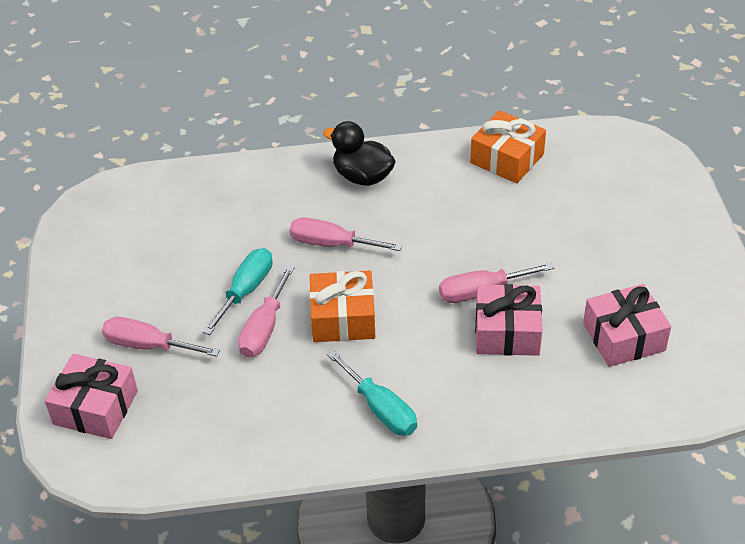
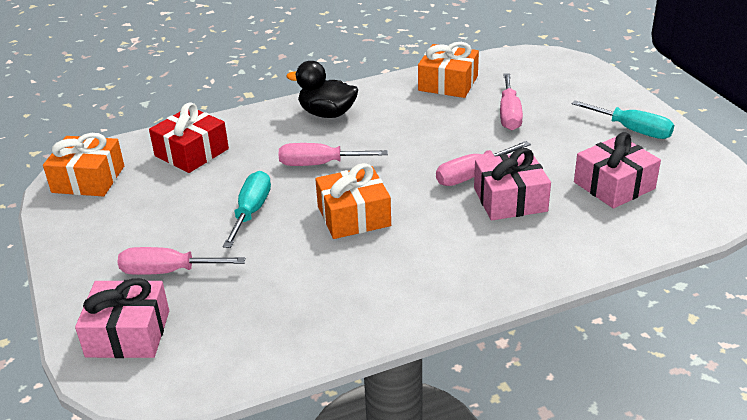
camera: 15 degrees left, 10 degrees down
pink screwdriver [238,265,295,358] -> pink screwdriver moved to [500,73,523,130]
turquoise screwdriver [327,350,417,436] -> turquoise screwdriver moved to [572,100,674,139]
none -> orange gift [43,133,124,197]
none -> red gift [149,102,229,173]

